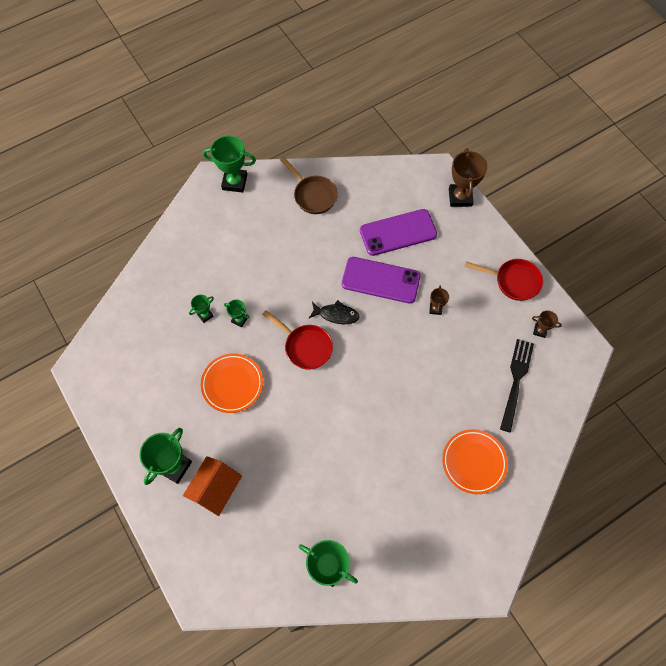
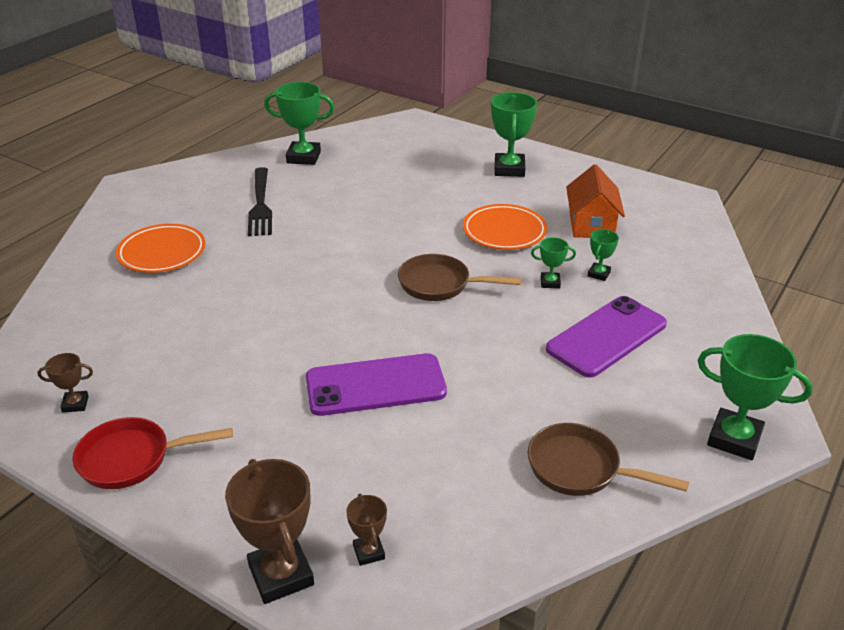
camera: 155 degrees right, 30 degrees down
orange house [183,456,242,516] -> orange house moved to [566,164,625,238]
green trophy [203,136,256,193] -> green trophy turned 45 degrees clockwise [698,334,813,460]
red pan [262,310,333,370] -> brown pan [398,254,522,301]
black fish [309,300,360,324] -> none
purple phone [360,209,437,256] -> purple phone moved to [546,296,667,378]
brown trophy [429,286,449,315] -> brown trophy moved to [346,494,387,566]
black fork [500,339,534,433] -> black fork moved to [248,167,272,236]

